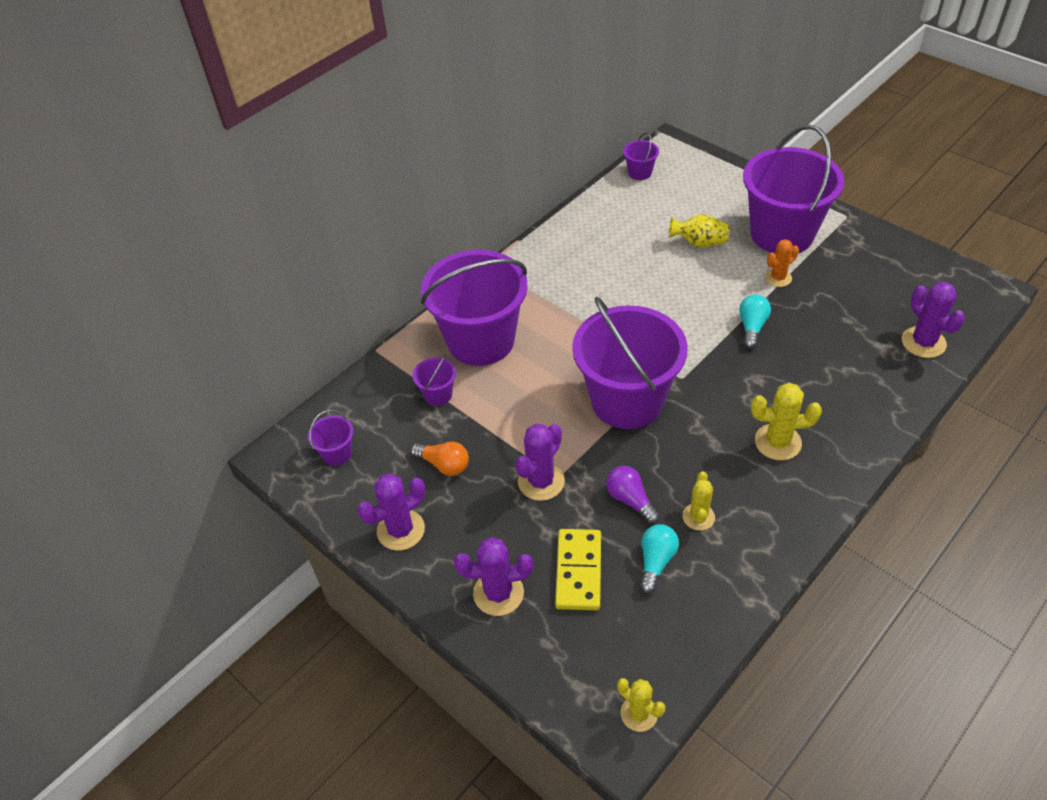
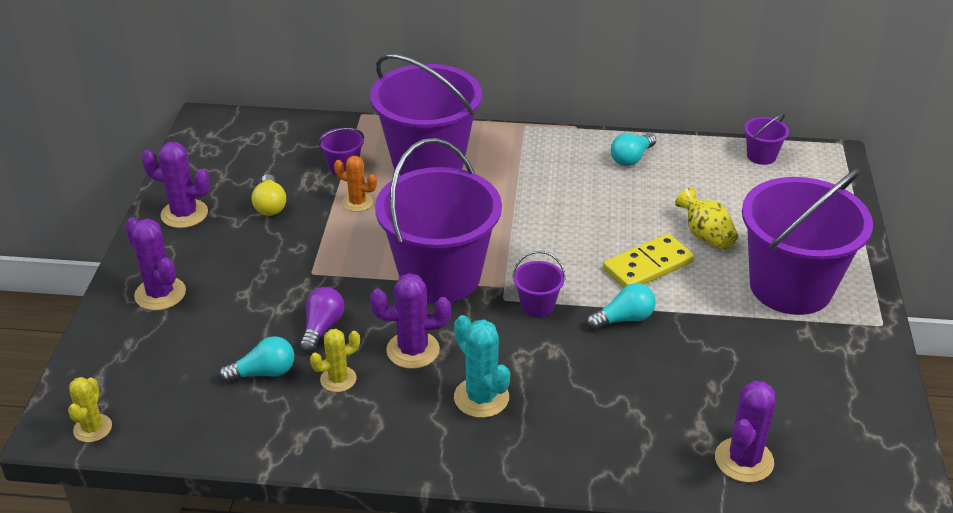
camera: 50 degrees right, 10 degrees down
purple bucket [308,410,353,466] -> purple bucket moved to [512,251,566,317]
orange light bulb [411,442,469,476] -> yellow light bulb [252,174,286,216]
purple cactus [515,424,565,501] -> purple cactus moved to [370,273,451,369]
yellow domino [555,529,601,610] -> yellow domino moved to [603,234,694,288]
yellow cactus [751,383,822,460] -> turquoise cactus [454,315,510,418]
orange cactus [765,239,799,287] -> orange cactus moved to [334,156,377,212]
none -> turquoise light bulb [611,133,656,166]

